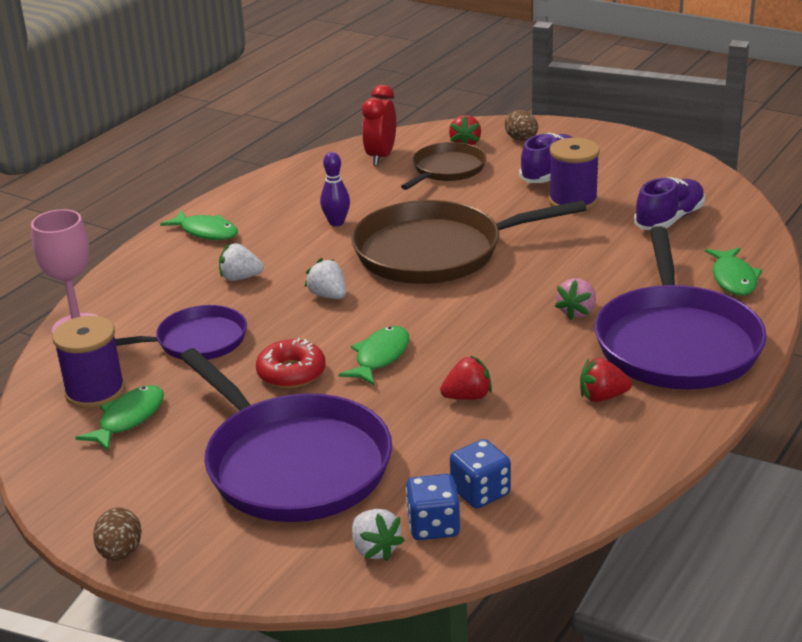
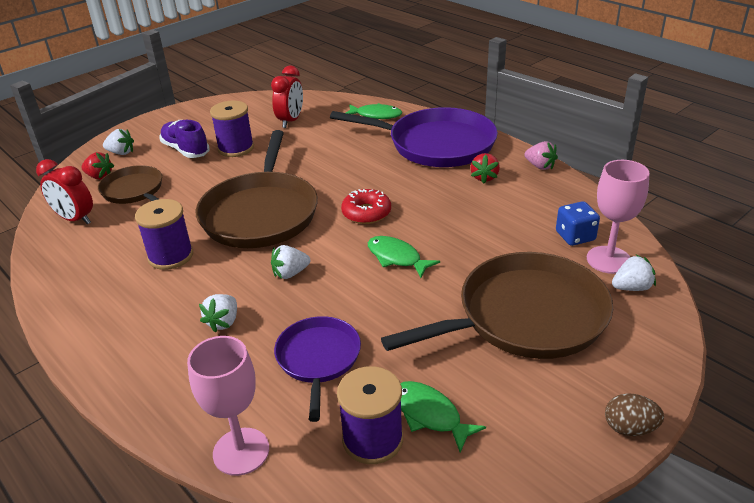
camera: 75 degrees left, 5 degrees up
green fish [160,210,238,240] -> none
purple pan [180,348,392,522] -> brown pan [381,252,613,359]
red donut [256,338,326,388] -> red donut moved to [341,189,391,224]
purple bowling pin [320,152,350,226] -> purple spool [135,199,193,270]
blue dice [406,474,460,540] -> pink goblet [587,160,650,274]
red strawberry [440,355,492,400] -> none
brown egg [505,110,538,141] -> white strawberry [103,129,134,155]
pink strawberry [555,278,596,320] -> pink strawberry moved to [524,141,558,170]
purple shoe [634,177,705,230] -> red clock [271,66,303,128]

